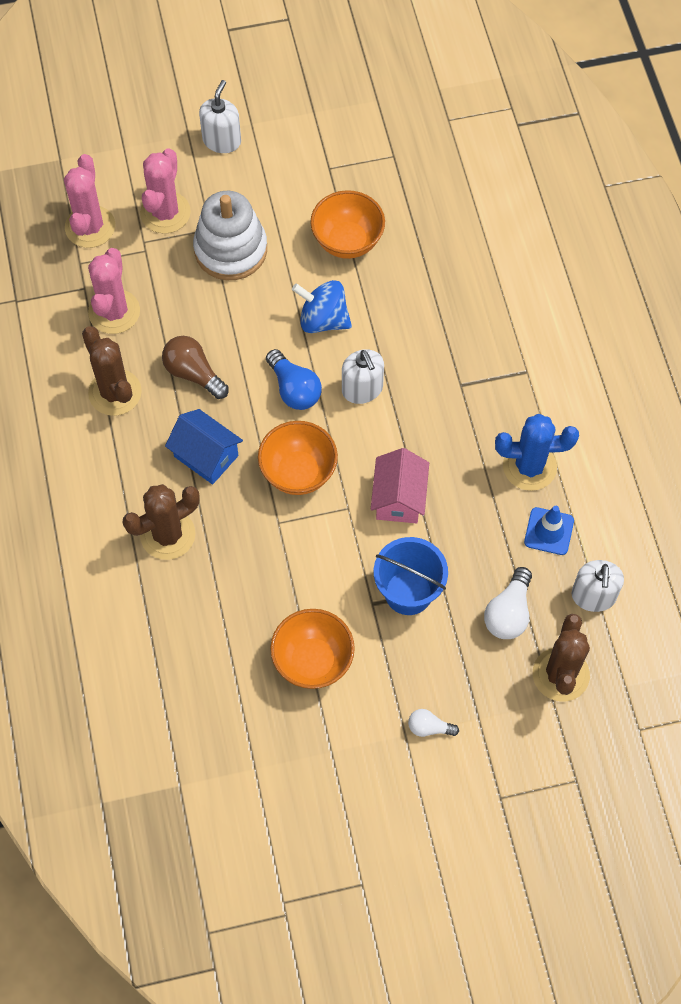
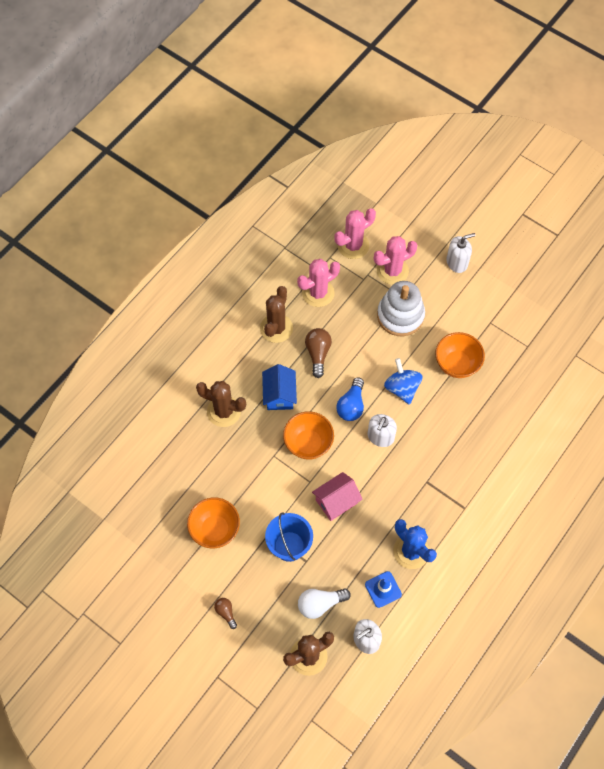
camera: 50 degrees right, 0 degrees up
white light bulb [408,709,459,737] -> brown light bulb [214,598,237,629]

